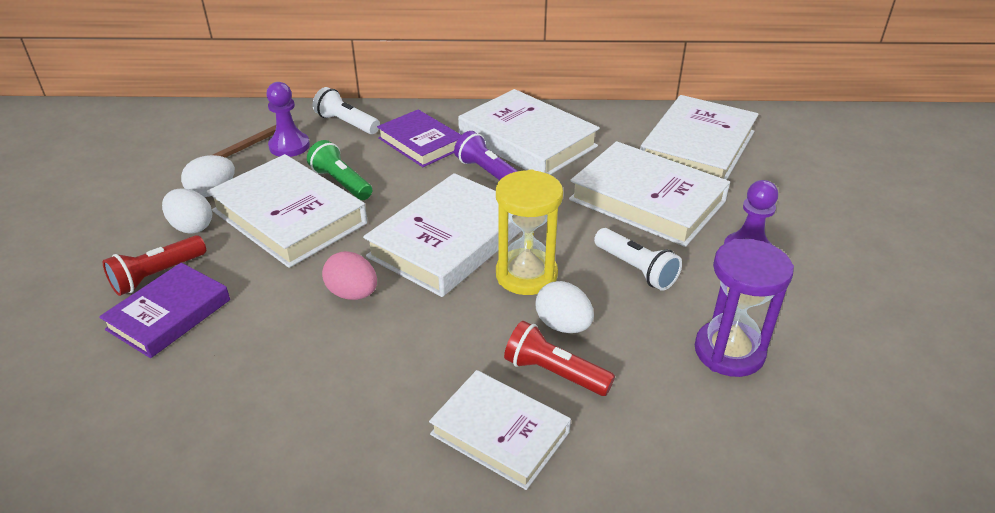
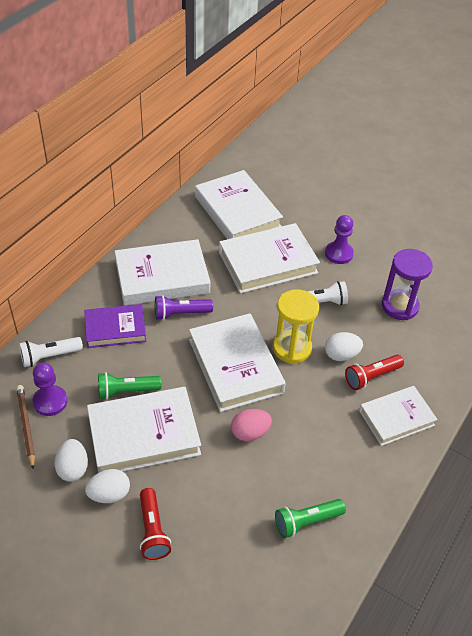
camera: 60 degrees left, 10 degrees up
purple book [99,263,230,358] -> none
none -> green flashlight [275,499,346,538]

